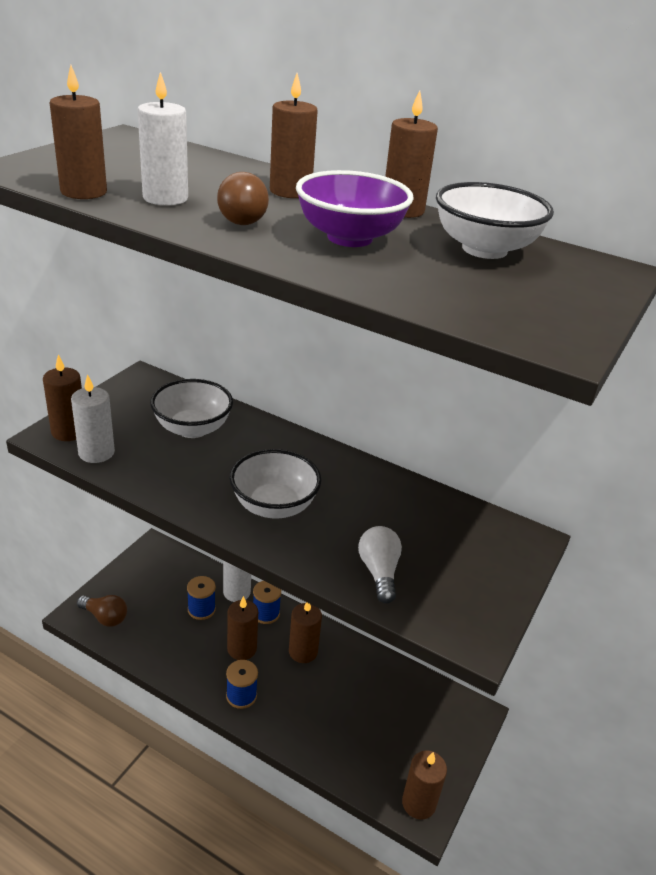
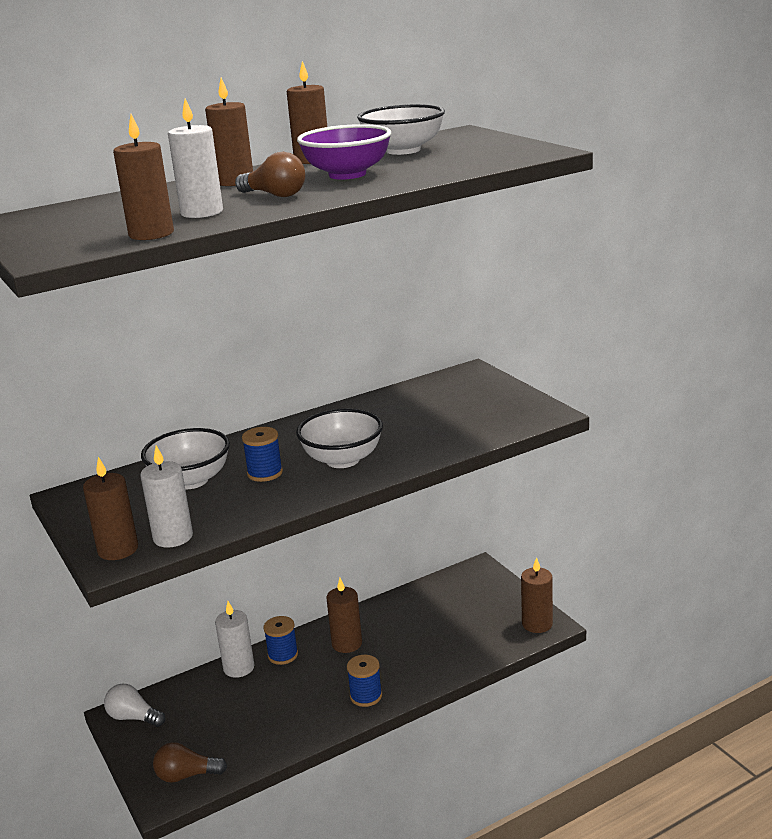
camera: 55 degrees left, 10 degrees down
brown light bulb [77,595,127,627] -> brown light bulb turned 150 degrees counterclockwise [153,742,227,783]
blue spool [187,576,216,620] -> blue spool moved to [242,427,283,482]
brown candle [227,596,258,660] -> none
white light bulb [358,526,402,604] -> white light bulb moved to [104,684,165,727]

